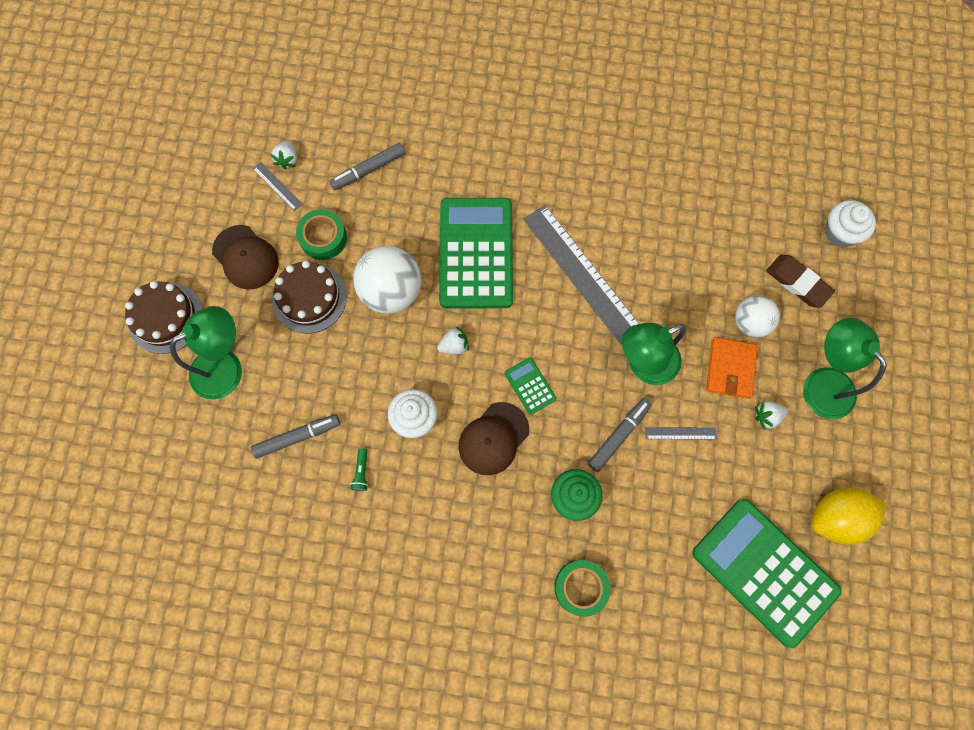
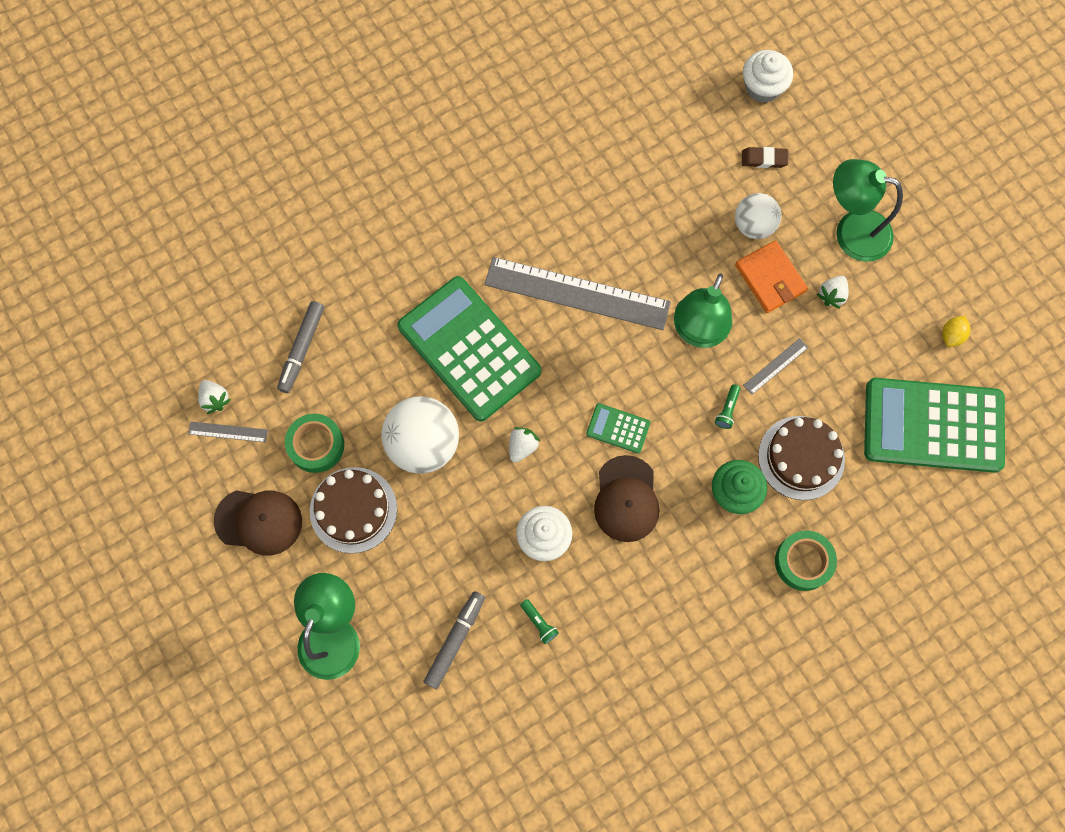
camera: 40 degrees left, 0 degrees up
brown cake [125,281,203,354] -> brown cake moved to [758,416,845,500]
grey marker [588,398,652,472] -> green flashlight [715,384,740,429]
brown eraser [766,255,835,308] -> brown eraser [742,147,788,168], size x0.65
yellow lemon [812,488,887,545] -> yellow lemon [942,316,971,347], size x0.46

